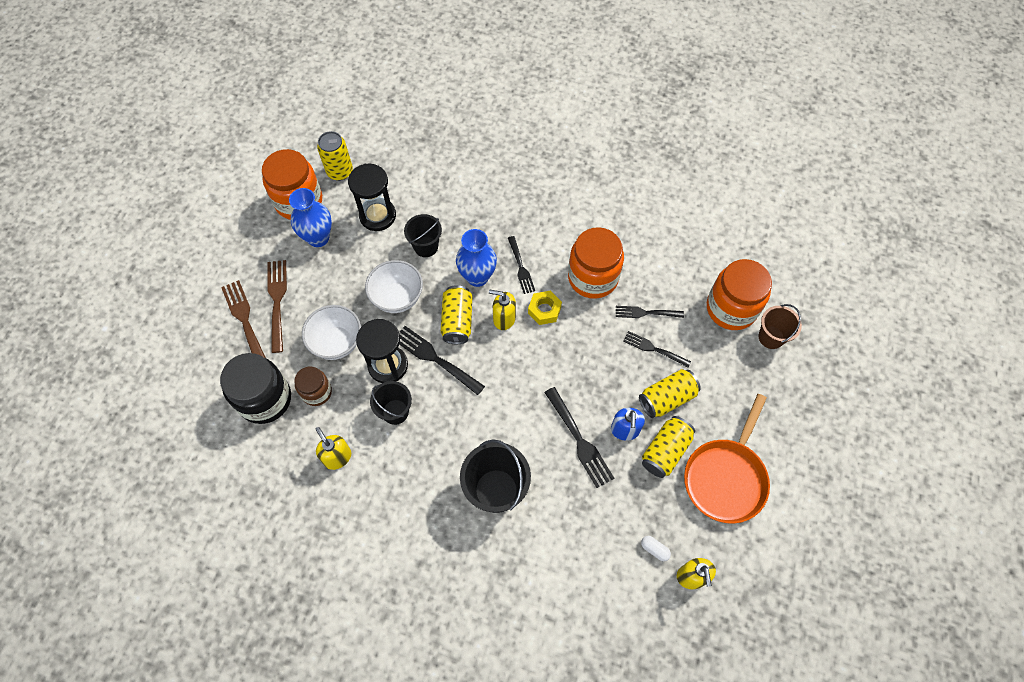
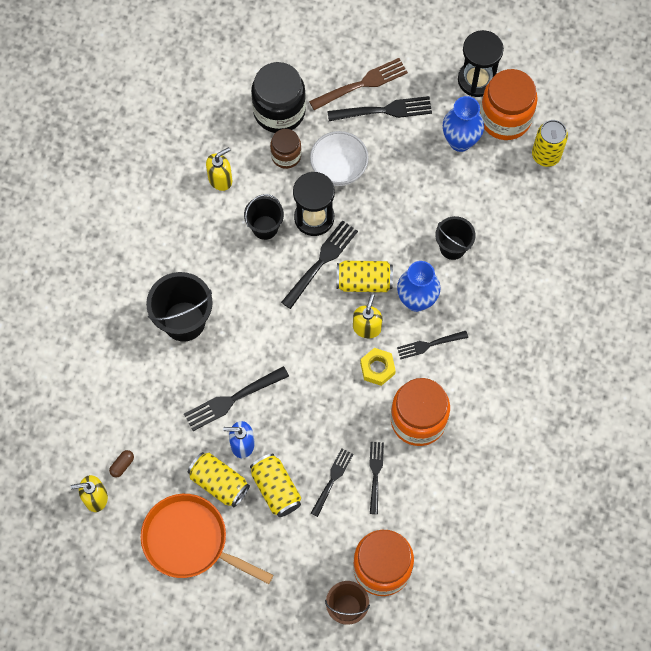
camera: 90 degrees right, 5 degrees up
brown fork [267,260,287,353] -> black fork [327,96,432,121]
black hourglass [348,164,396,231] -> black hourglass moved to [458,30,504,97]
white bowl [365,260,423,313] -> none
white capsule [641,536,671,561] -> brown capsule [109,450,134,477]

